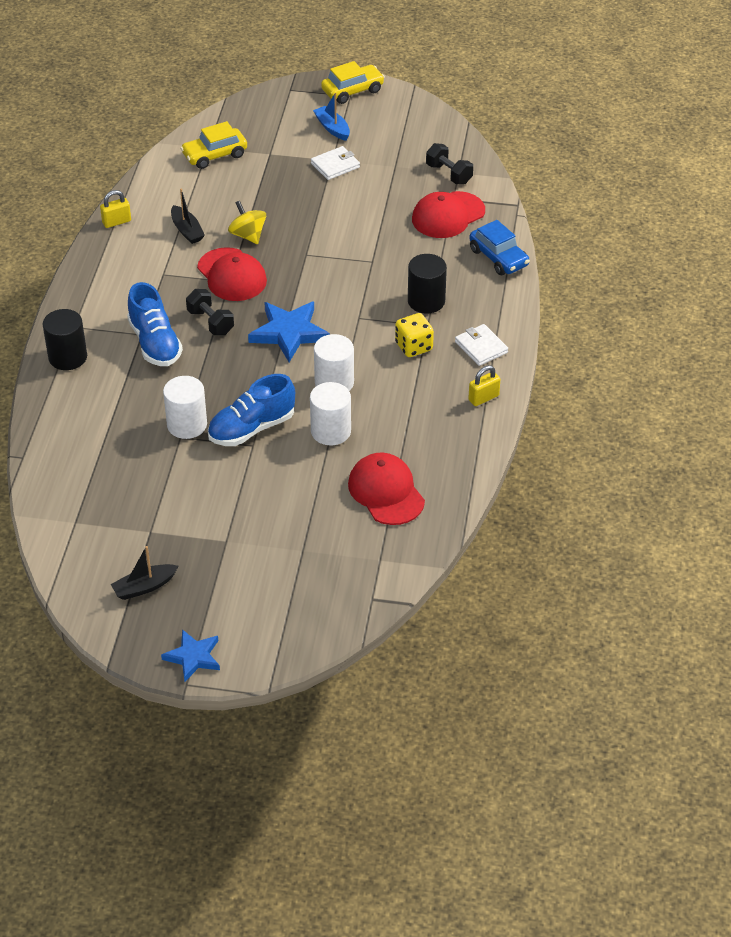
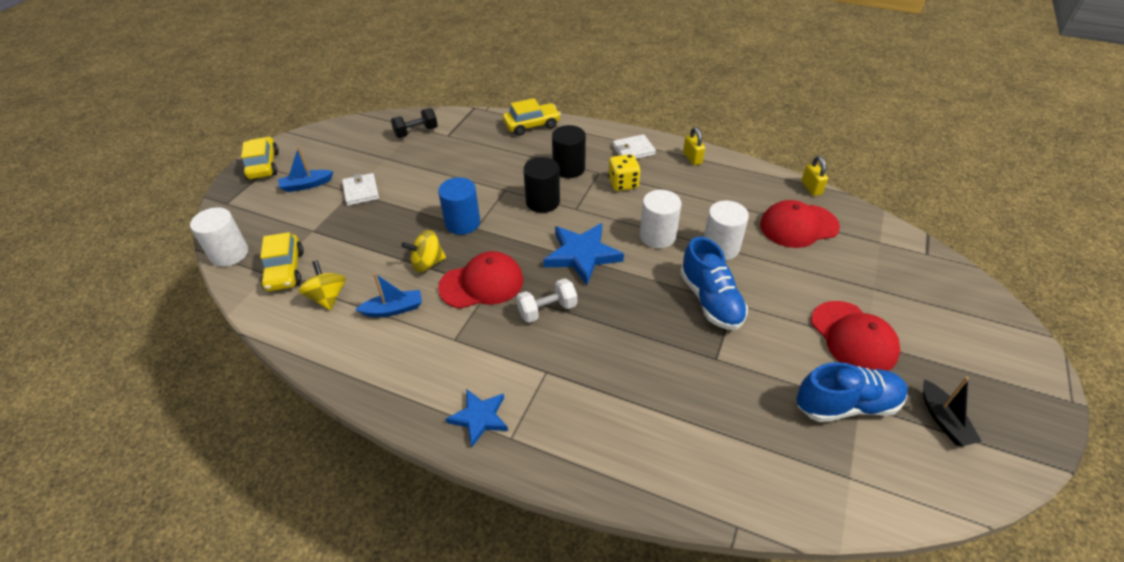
camera: 75 degrees left, 0 degrees up
black cylinder [43,309,87,370] -> black cylinder moved to [523,157,560,213]
yellow padlock [100,190,131,228] -> yellow padlock moved to [801,156,828,196]
blue shoe [127,282,183,366] -> blue shoe moved to [796,362,908,422]
blue star [161,629,220,682] -> blue star moved to [446,389,508,447]
white cylinder [163,376,207,439] -> white cylinder moved to [190,207,248,267]
black boat [171,189,205,244] -> blue boat [355,273,422,317]
black dumbbell [186,289,234,335] -> white dumbbell [516,278,577,323]
red cap [412,191,485,238] -> red cap moved to [811,301,900,371]
blue car [469,220,530,275] -> yellow car [503,98,561,136]
none -> yellow spinning top [298,260,346,310]
none -> blue cylinder [438,177,480,235]

